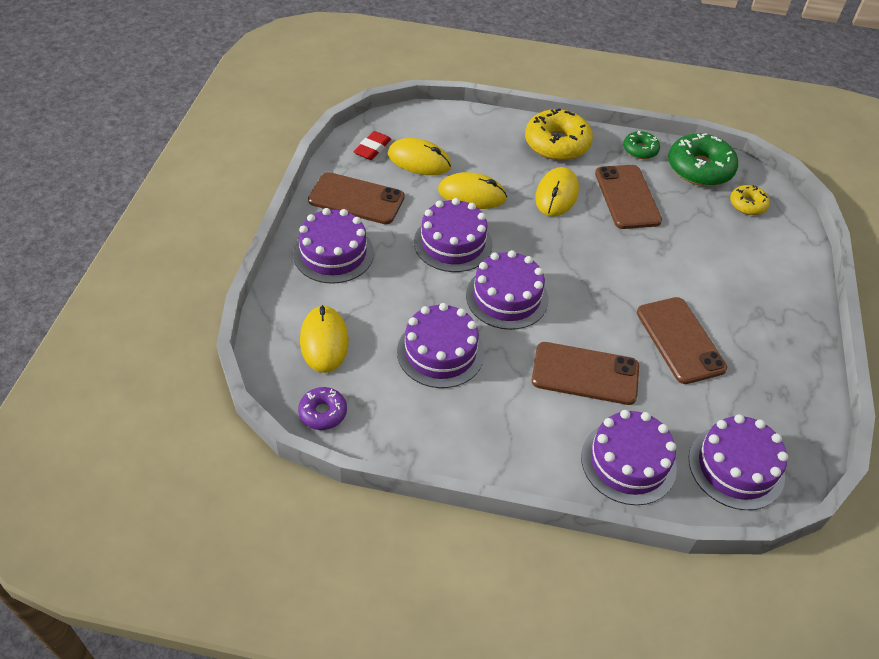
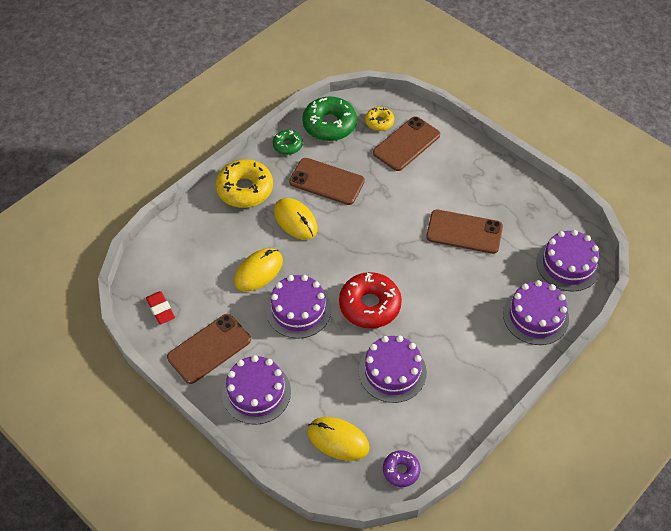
camera: 55 degrees left, 5 degrees up
yellow mouse [388,138,451,175] -> none
purple cake [466,250,548,330] -> red donut [339,272,402,329]
brown phone [532,342,639,405] -> brown phone moved to [373,116,440,171]

